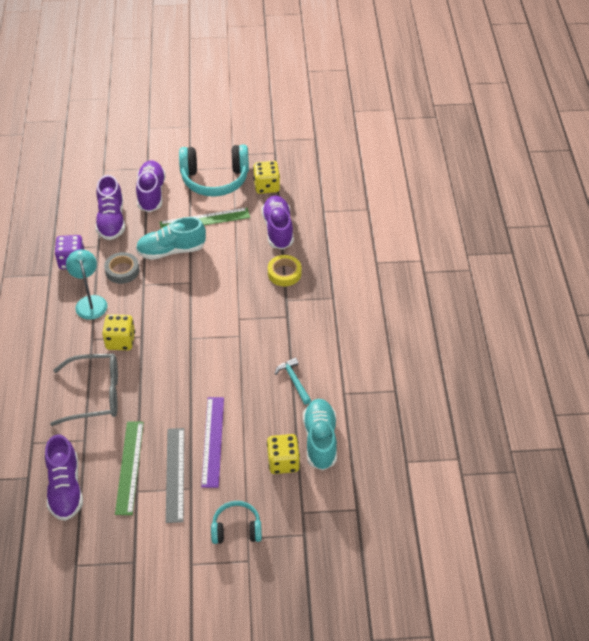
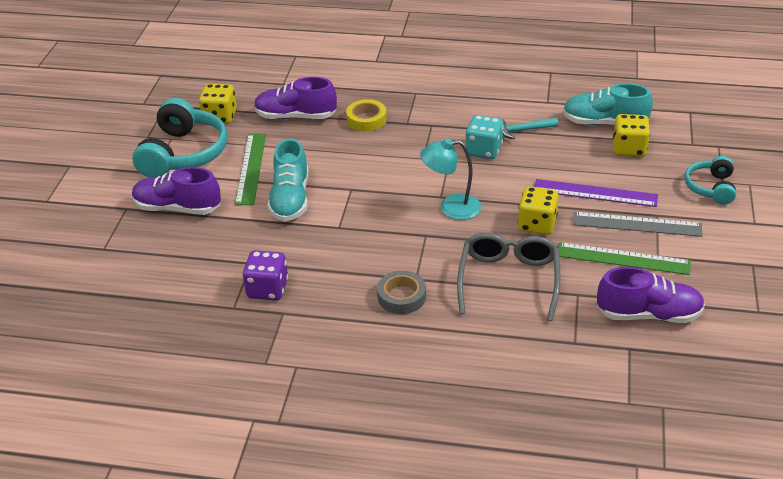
camera: 75 degrees left, 10 degrees down
turquoise lamp [66,249,107,320] -> turquoise lamp moved to [420,138,481,220]
purple shoe [96,175,125,240] -> none
yellow dice [102,314,135,350] -> yellow dice moved to [518,186,559,235]
grey tape [104,252,139,284] -> grey tape moved to [377,271,426,314]
none -> turquoise dice [466,115,504,159]

